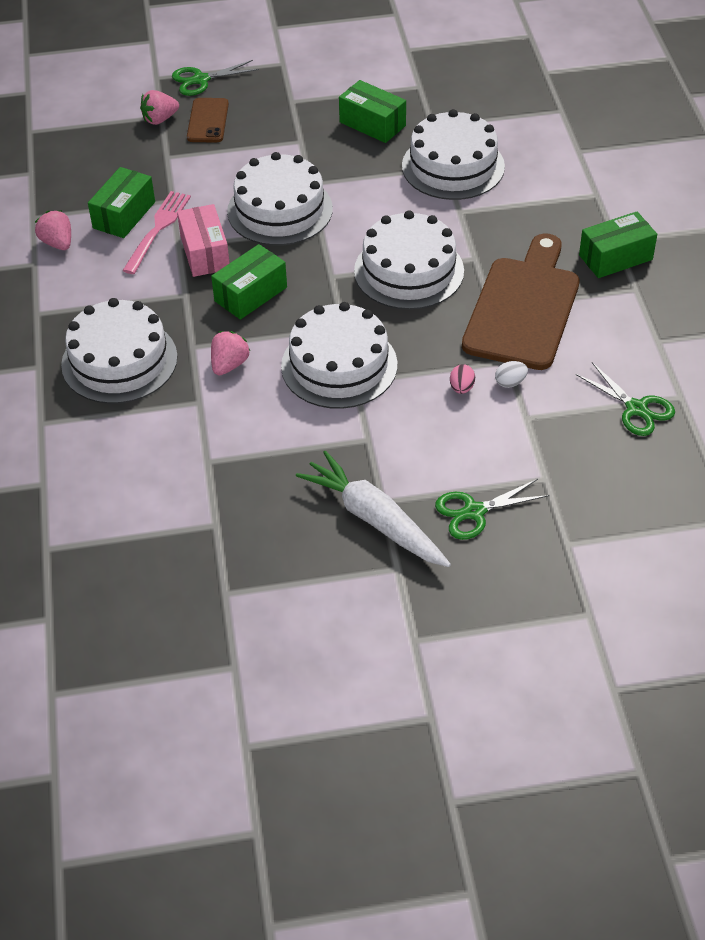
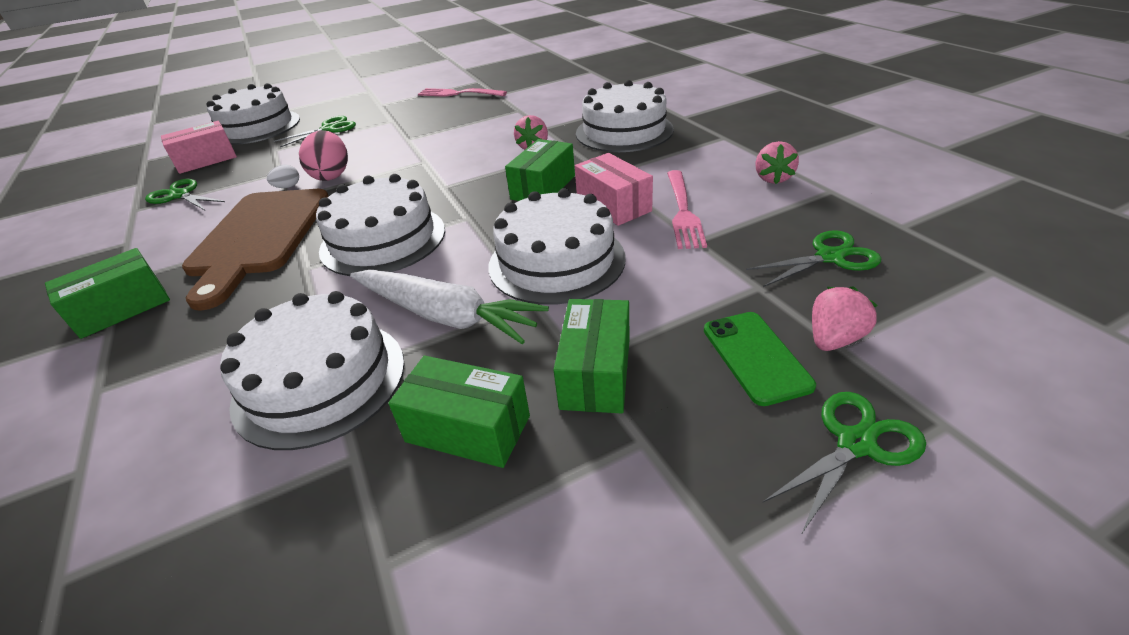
camera: 165 degrees right, 10 degrees down
pink strawberry [35,210,71,250] -> pink strawberry turned 60 degrees clockwise [755,141,799,184]
green box [88,167,155,238] -> green box moved to [553,299,629,413]
brown phone [187,98,229,142] -> green phone [704,312,816,406]
white cake [281,302,397,409] -> white cake moved to [206,83,300,145]
white carrot [296,451,451,567] -> white carrot moved to [350,270,549,344]
pink egg [450,364,475,394] -> pink egg [299,130,348,181], size x2.00
none -> pink box [161,121,237,174]
none -> pink fork [418,88,507,97]
none -> green scissors [746,230,881,287]

